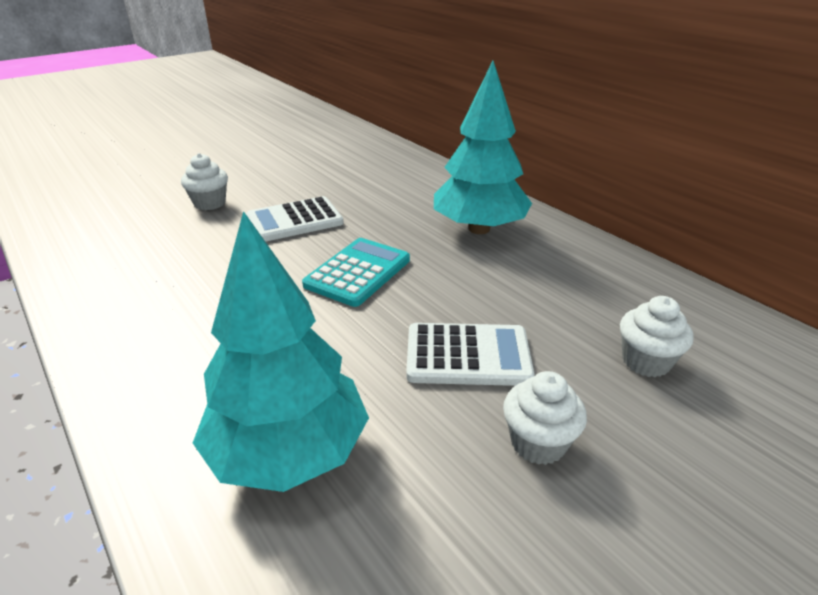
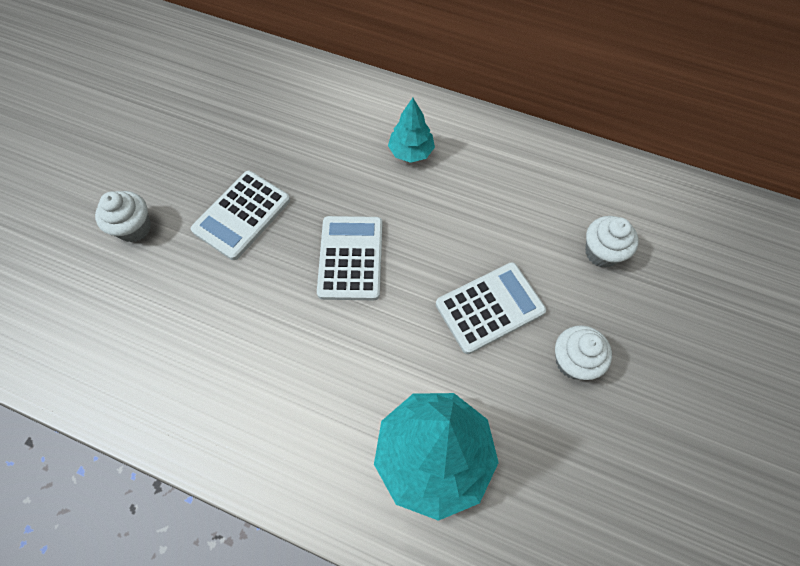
camera: 30 degrees left, 30 degrees up
turquoise calculator [302,238,410,307] -> white calculator [317,216,383,300]
turquoise tree [434,61,532,234] -> turquoise tree [388,98,435,163], size x0.51

